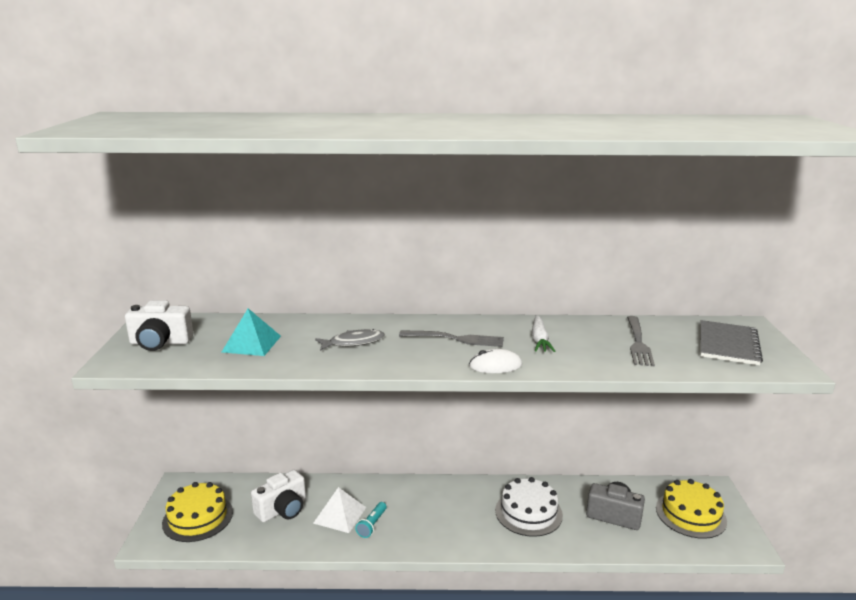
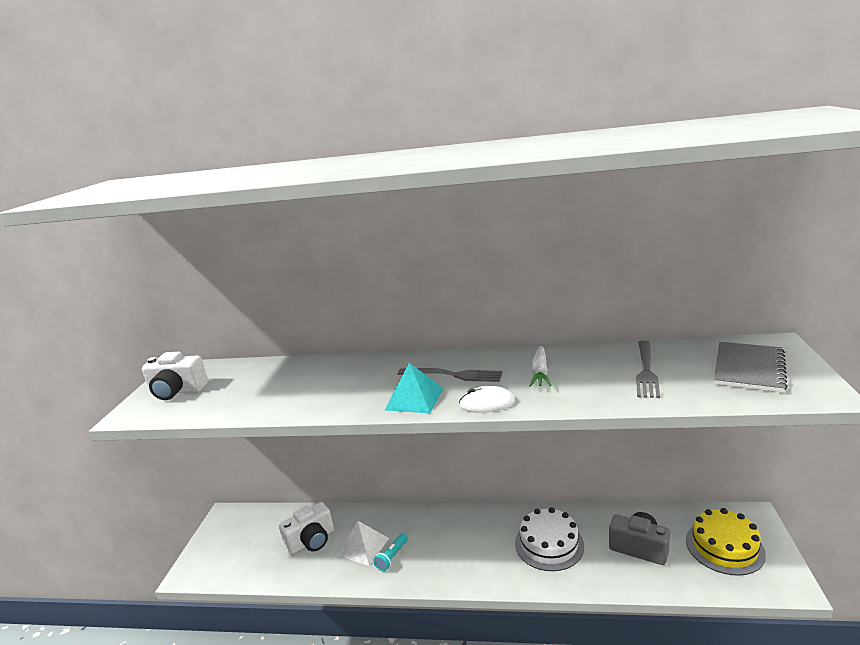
camera: 10 degrees right, 0 degrees up
yellow cake [162,482,233,542] -> none
turquoise pyramid [222,309,281,356] -> turquoise pyramid moved to [385,363,443,413]
grey fish [315,329,385,351] -> none

